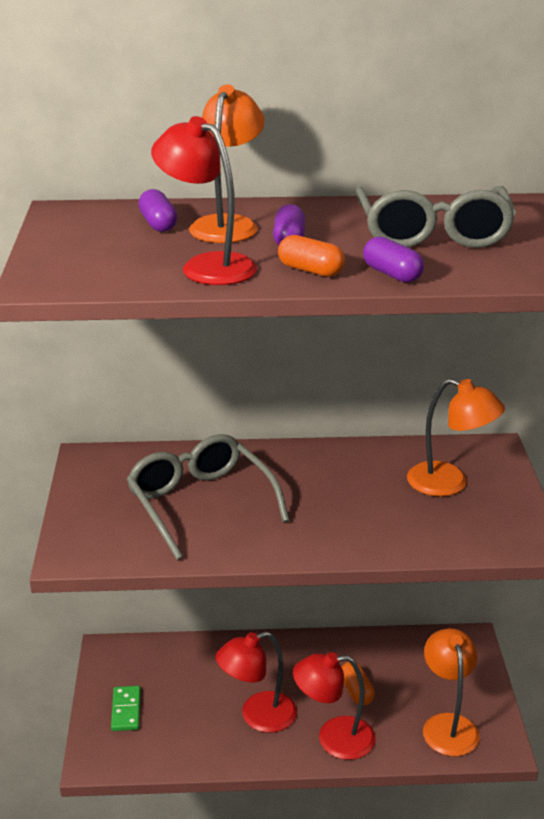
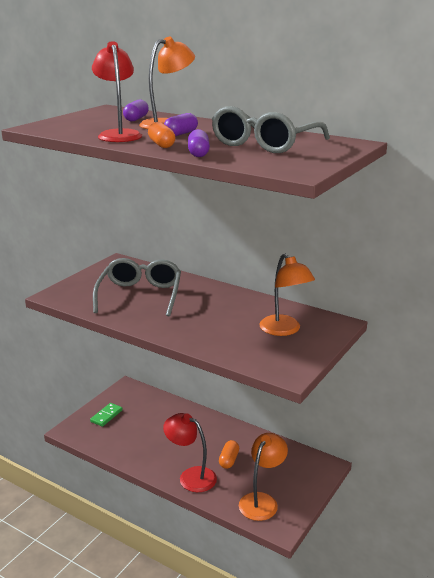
camera: 35 degrees right, 5 degrees down
red lamp [216,631,297,733] -> none

